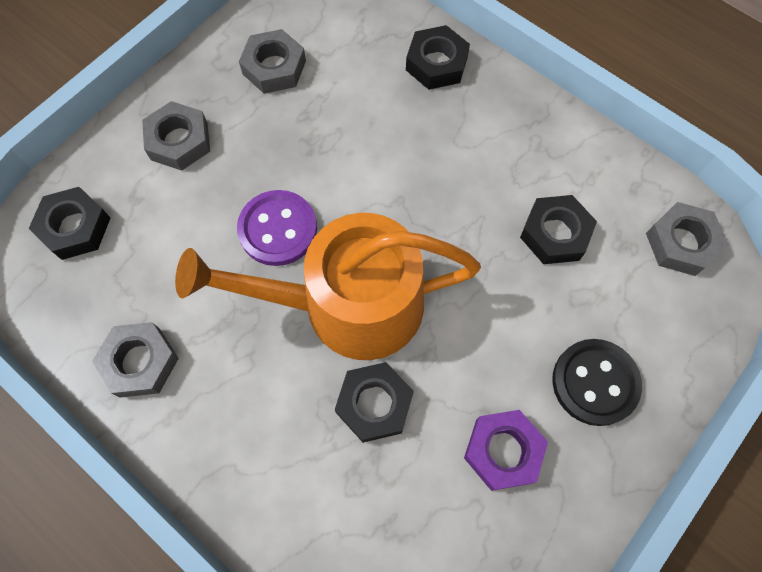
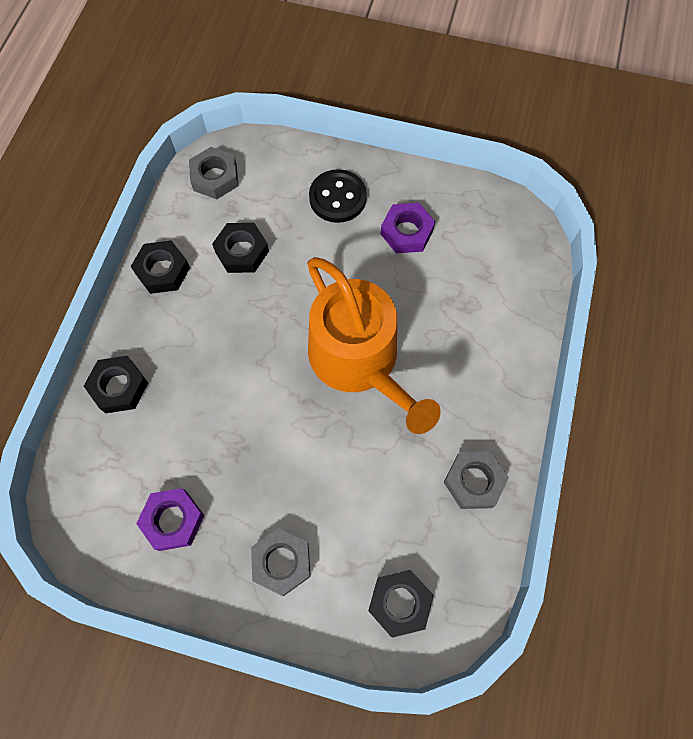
camera: 115 degrees left, 0 degrees up
purple button [237,190,317,266] -> none
grey nut [239,29,306,94] -> purple nut [136,488,204,551]
black nut [335,362,414,443] -> black nut moved to [131,241,190,294]

